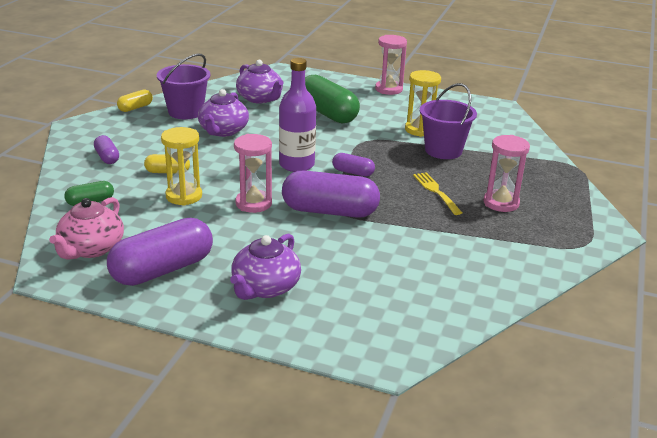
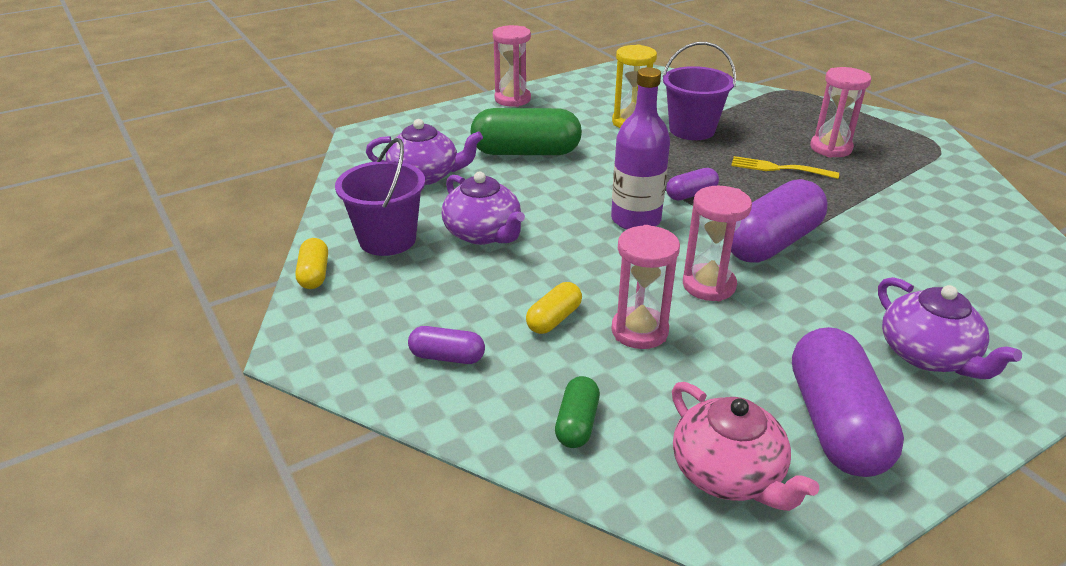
camera: 50 degrees left, 5 degrees up
yellow hourglass [161,127,202,206] -> pink hourglass [611,225,680,349]

